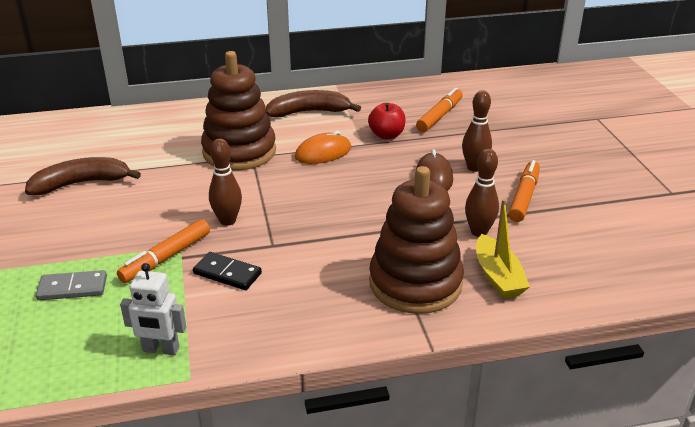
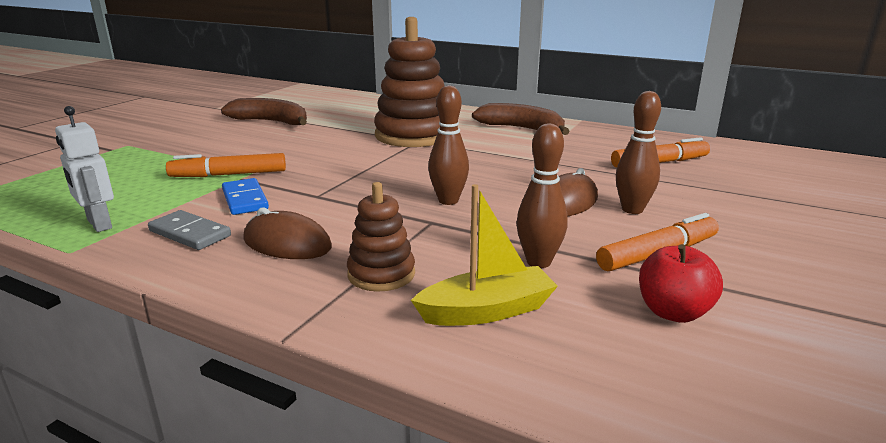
camera: 40 degrees right, 10 degrees down
grey domino [36,270,107,300] -> grey domino moved to [148,210,231,250]
black domino [193,252,262,290] -> blue domino [222,178,269,215]
brown bowling pin [209,138,242,226] -> brown bowling pin moved to [428,85,469,205]
orange mouse [295,131,351,164] -> none
red apple [368,103,406,139] -> red apple moved to [639,244,723,323]
brown stacking toy [369,166,464,314] -> brown stacking toy [347,182,415,292], size x0.51
yellow boat [476,199,530,299] -> yellow boat turned 135 degrees counterclockwise [411,184,558,326]
none -> brown mouse [243,207,332,259]

